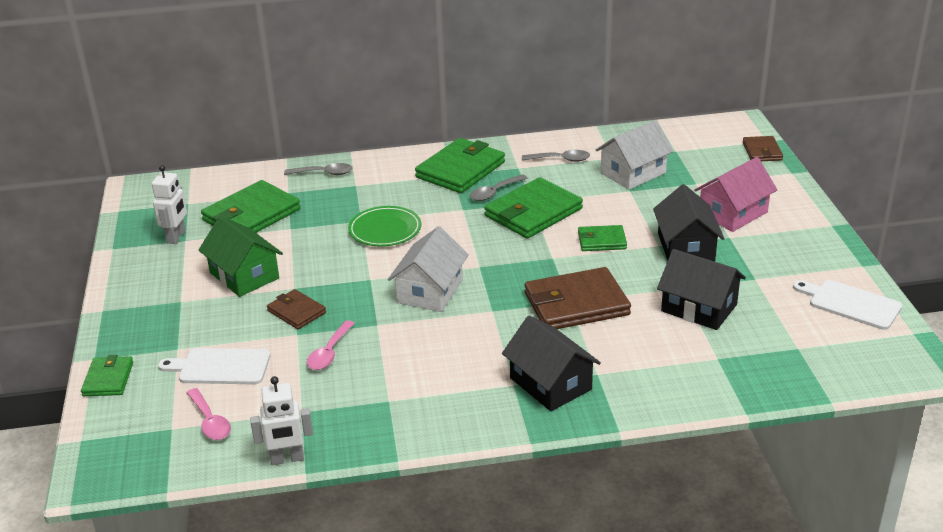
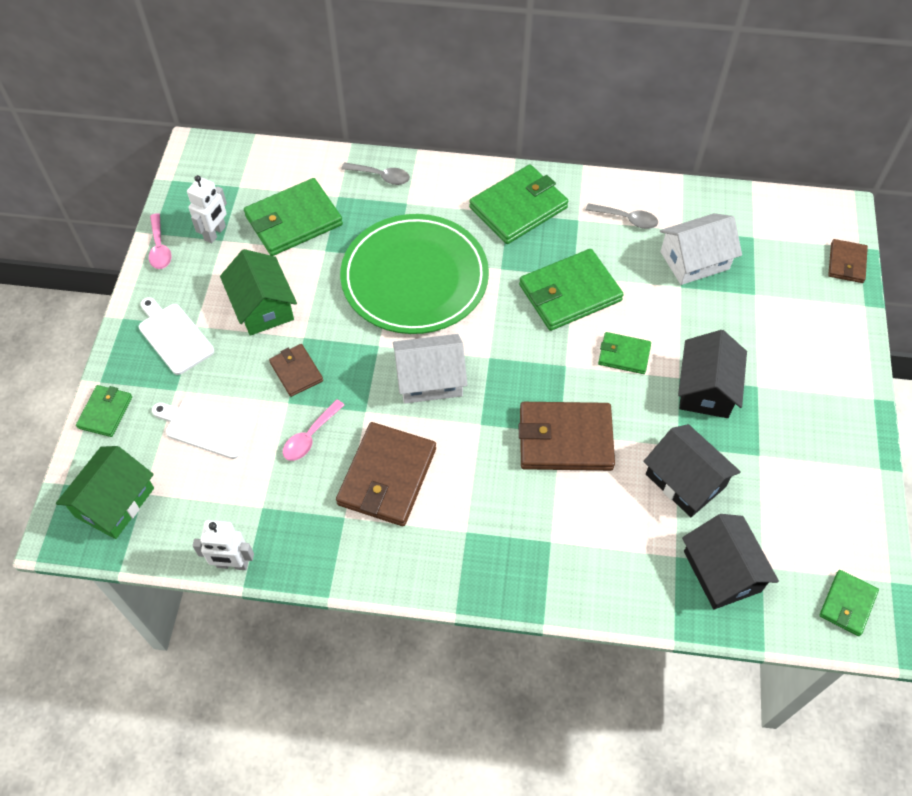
camera: 15 degrees right, 25 degrees up
pink spoon [187,388,231,440] -> pink spoon moved to [149,213,171,269]
green plate [348,206,421,247] -> green plate [340,214,489,334], size x1.96
white house [388,226,469,312] -> white house turned 45 degrees clockwise [393,334,467,404]
grey spoon [470,174,528,201] -> none
black house [502,316,601,411] -> black house moved to [682,514,779,610]
pink house [694,157,777,232] -> none
white cutting board [793,280,902,330] -> white cutting board moved to [139,297,214,375]
none -> green house [56,446,154,539]
none -> brown wallet [336,422,436,526]
none -> green wallet [819,570,879,636]

